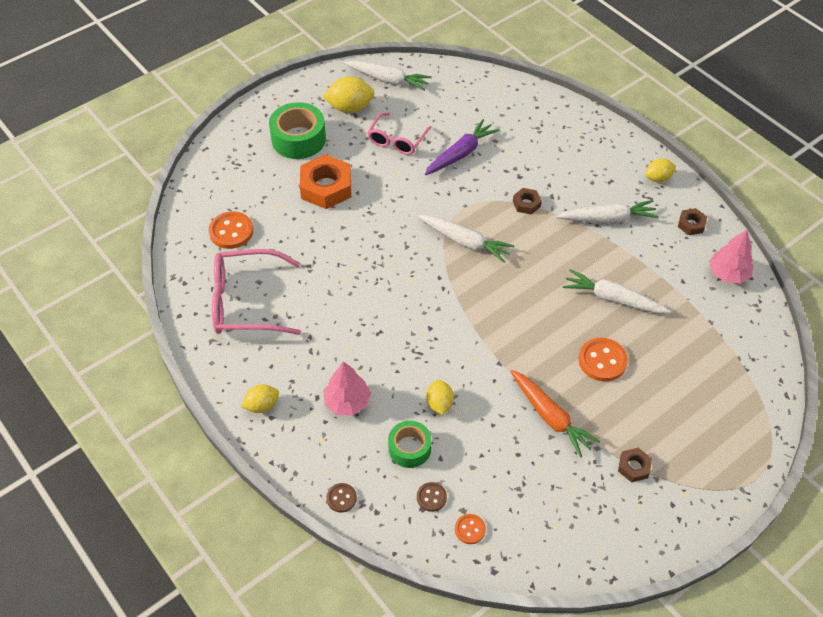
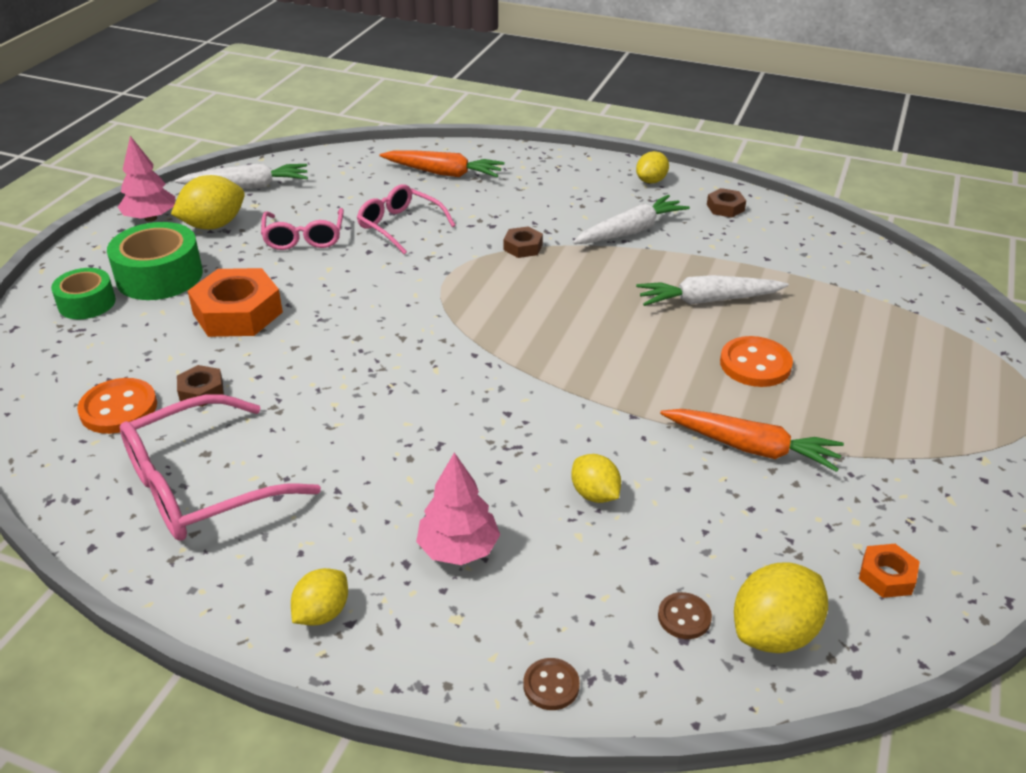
camera: 30 degrees left, 15 degrees down
green tape [388,421,432,468] -> green tape moved to [51,268,116,319]
white carrot [417,215,515,263] -> none
purple carrot [425,119,499,175] -> pink glasses [357,184,456,254]
orange button [455,514,486,544] -> yellow lemon [734,563,828,653]
brown nut [618,448,652,482] -> brown nut moved to [177,365,224,407]
pink tree [709,230,753,284] -> pink tree moved to [118,136,175,222]
none -> orange carrot [380,150,505,177]
none -> orange nut [859,544,920,598]

